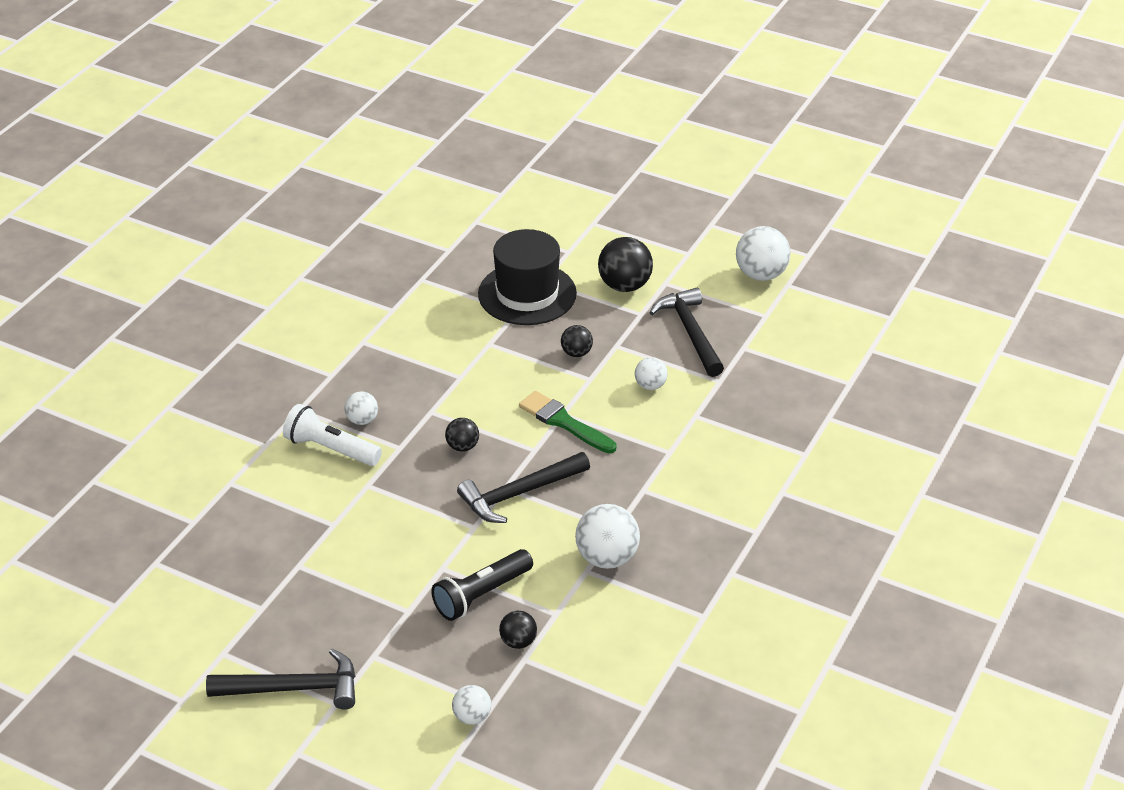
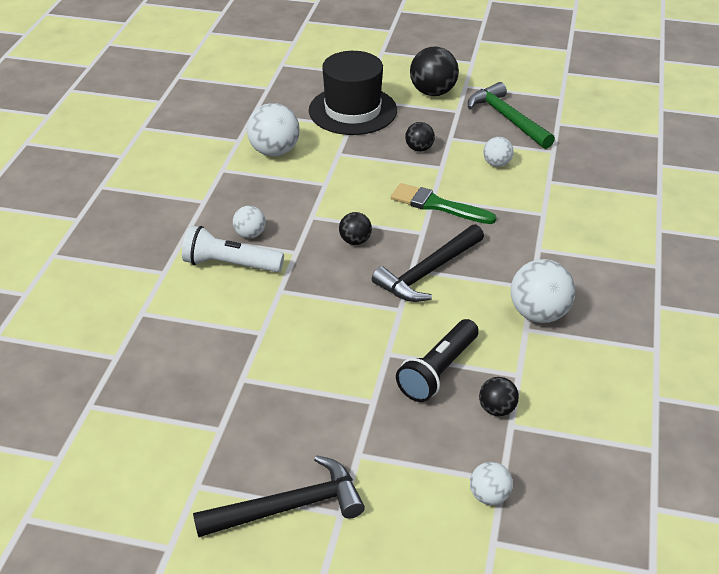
camera: 15 degrees left, 0 degrees up
black hammer [650,288,724,377] -> green hammer [468,82,555,149]
white ball [736,226,790,281] -> white ball moved to [247,103,300,156]

